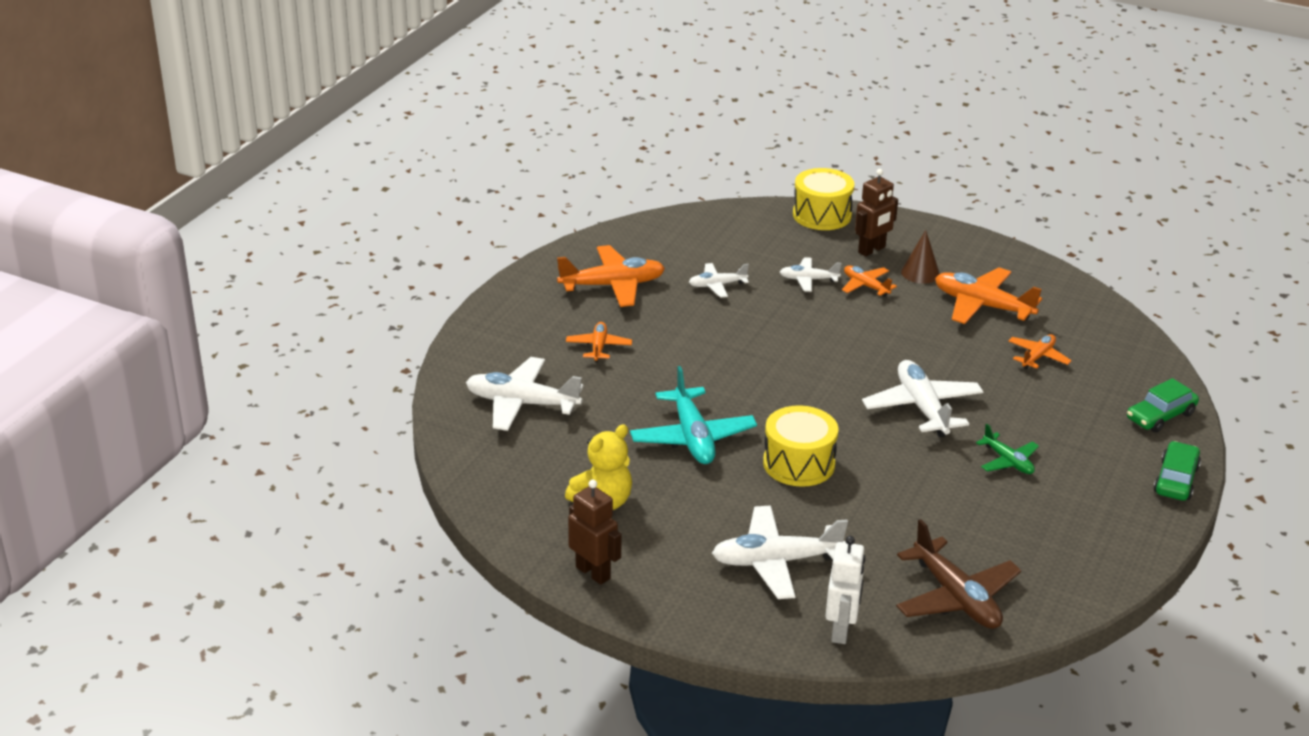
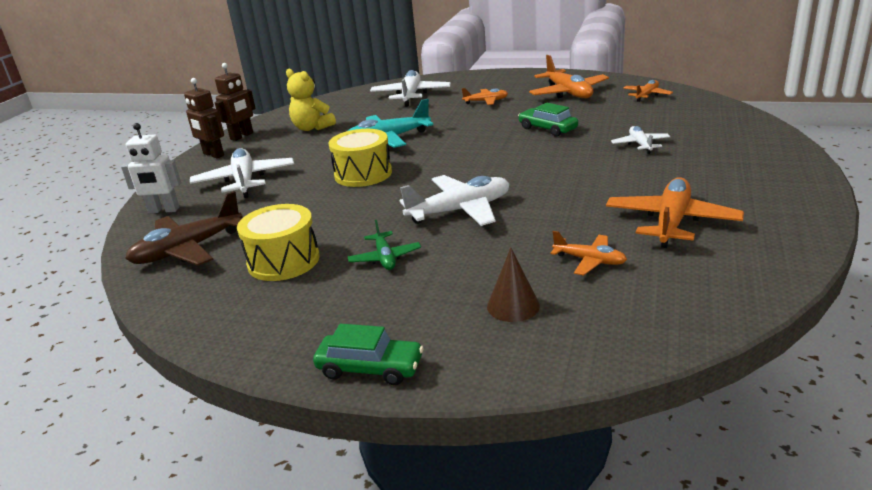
camera: 85 degrees right, 5 degrees down
white plane [689,263,749,298] -> none
yellow drum [793,168,854,230] -> yellow drum moved to [237,204,320,281]
orange plane [842,265,897,297] -> orange plane moved to [624,80,673,102]
brown robot [855,169,898,257] -> brown robot moved to [184,78,224,159]
brown cone [901,230,940,284] -> brown cone moved to [487,248,540,322]
green plane [976,424,1039,474] -> green plane turned 60 degrees counterclockwise [348,220,421,270]
green car [1127,378,1199,433] -> green car moved to [518,103,578,137]

